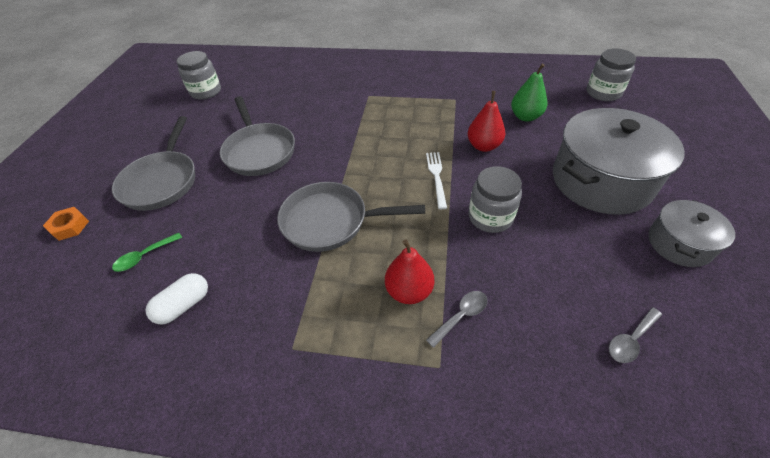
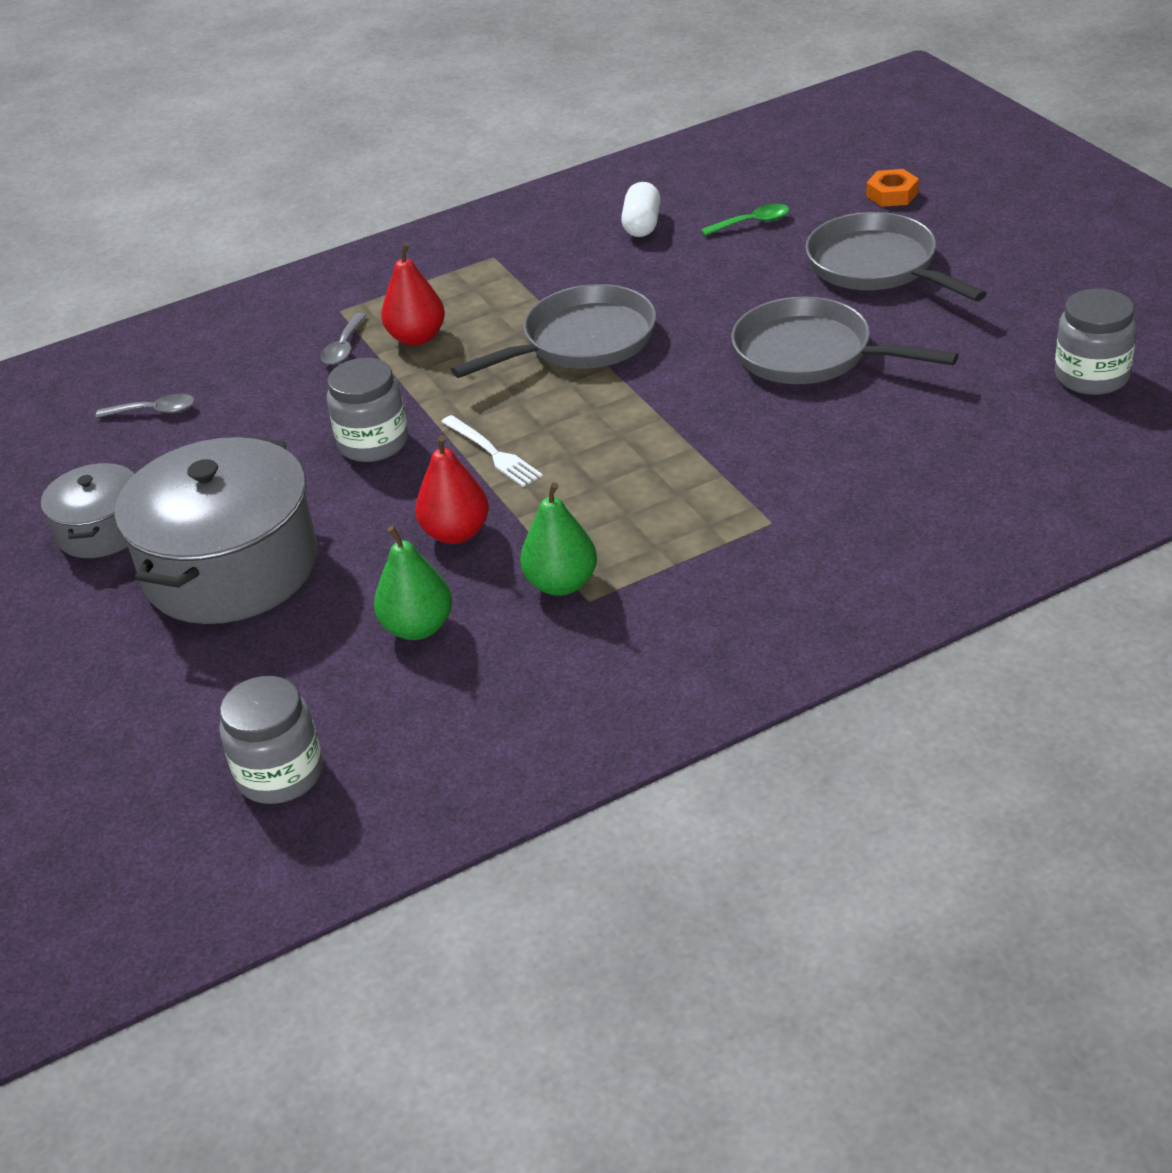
camera: 145 degrees right, 10 degrees down
green spoon [112,233,182,272] -> green spoon turned 60 degrees clockwise [701,204,789,236]
grey spoon [609,307,662,363] -> grey spoon turned 75 degrees clockwise [96,394,194,418]
none -> green pear [520,482,597,596]

